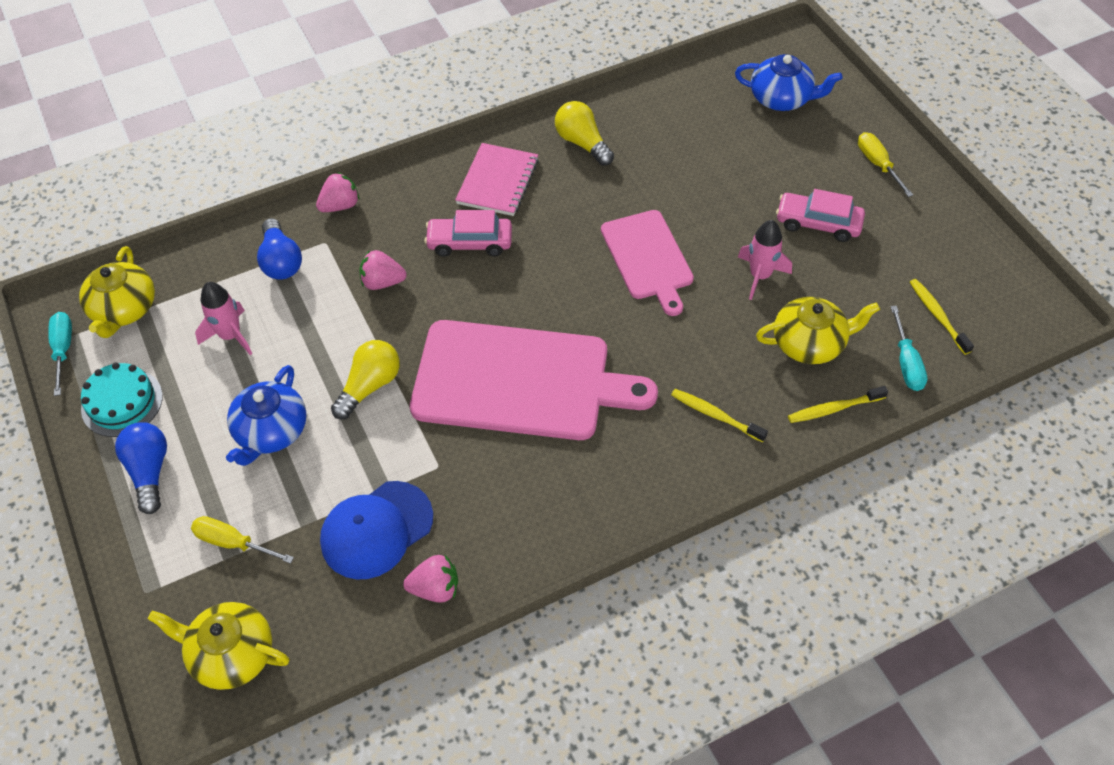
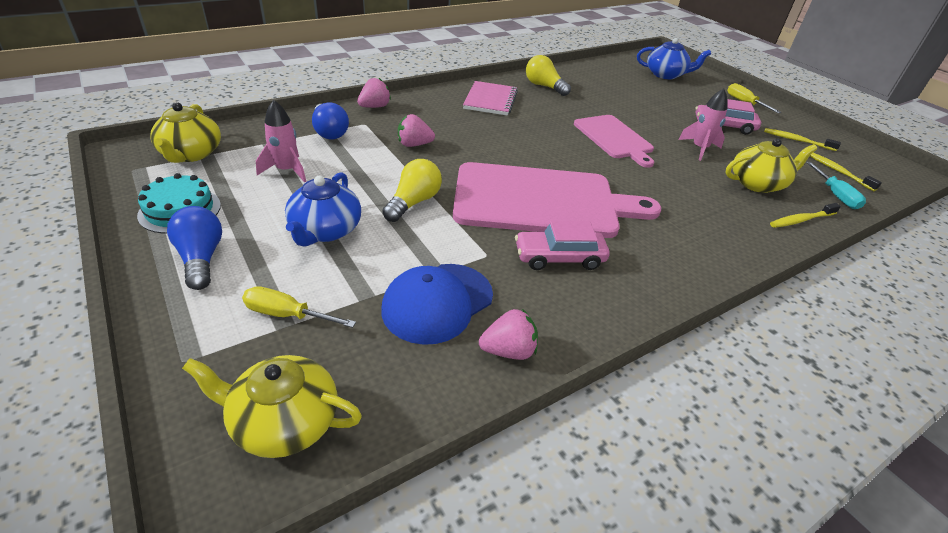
camera: 10 degrees left, 15 degrees down
turquoise screwdriver [48,312,72,396] -> none
pink car [424,210,512,257] -> pink car moved to [515,221,610,270]
yellow toothbrush [671,389,768,442] -> yellow toothbrush moved to [764,128,841,151]

